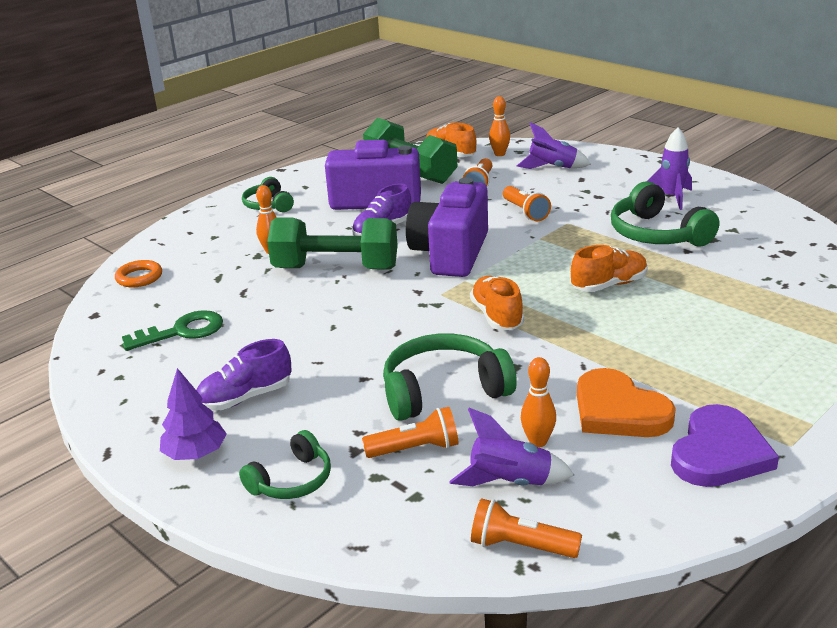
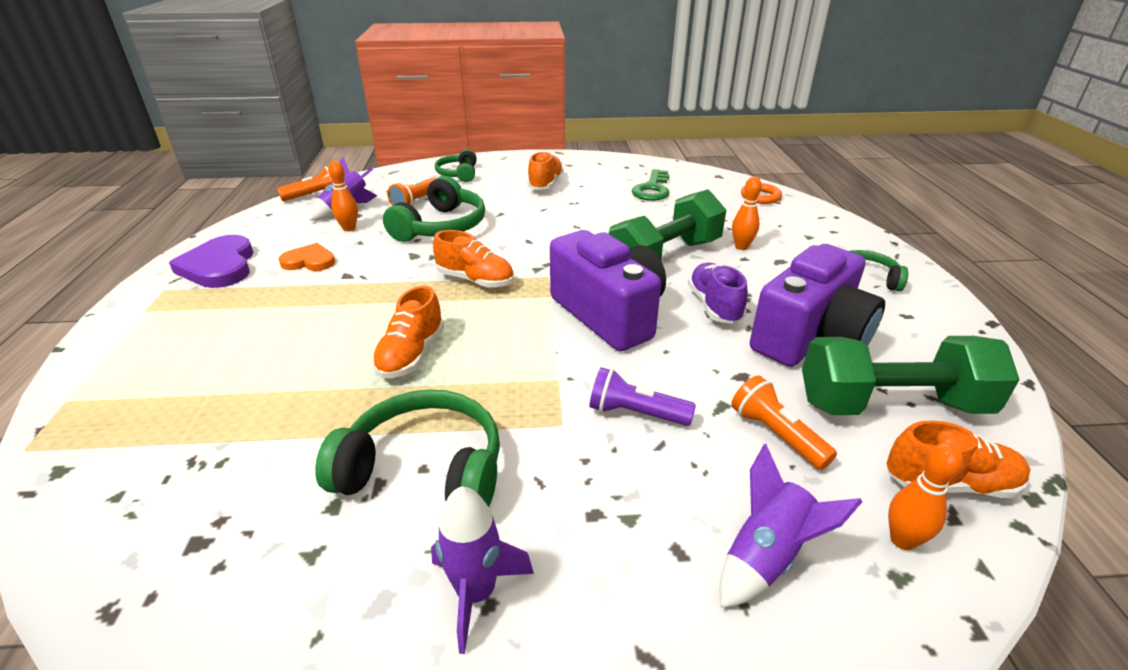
camera: 130 degrees right, 5 degrees up
purple tree [160,368,227,460] -> none
purple shoe [196,339,292,410] -> orange shoe [527,151,564,190]
orange flashlight [503,186,551,221] -> purple flashlight [589,367,696,426]
orange heart [577,368,676,437] -> orange heart [279,243,335,271], size x0.62

